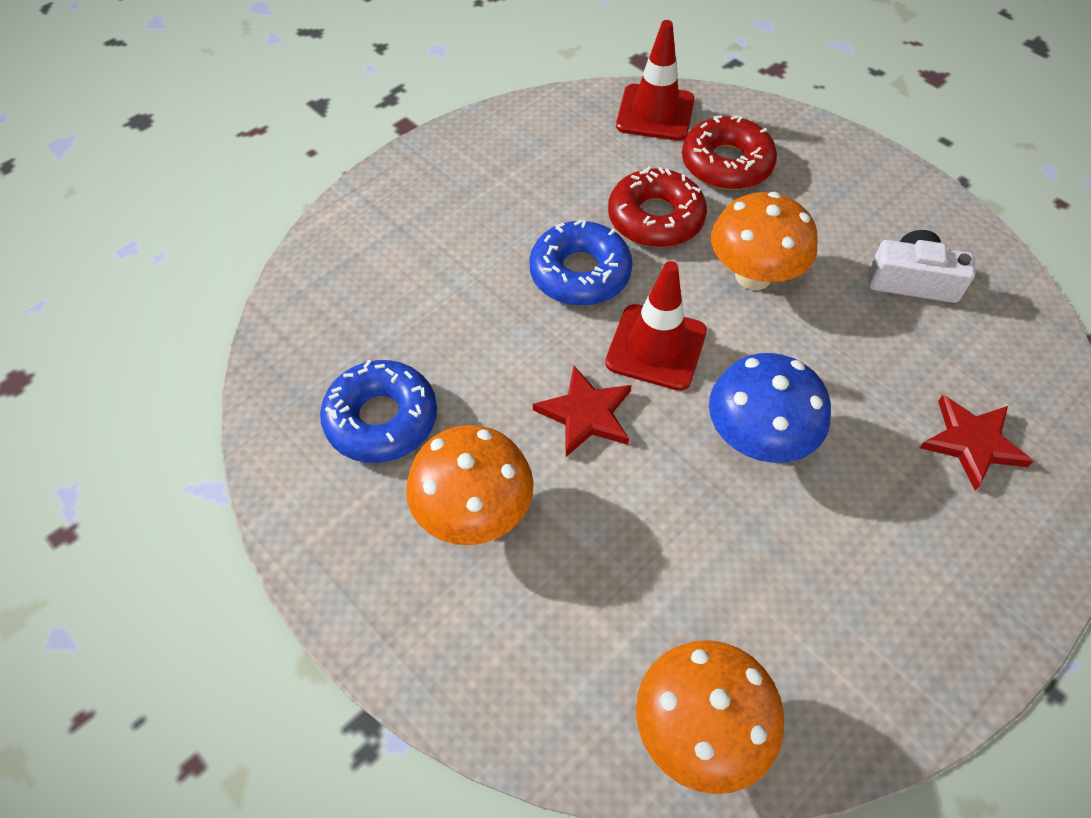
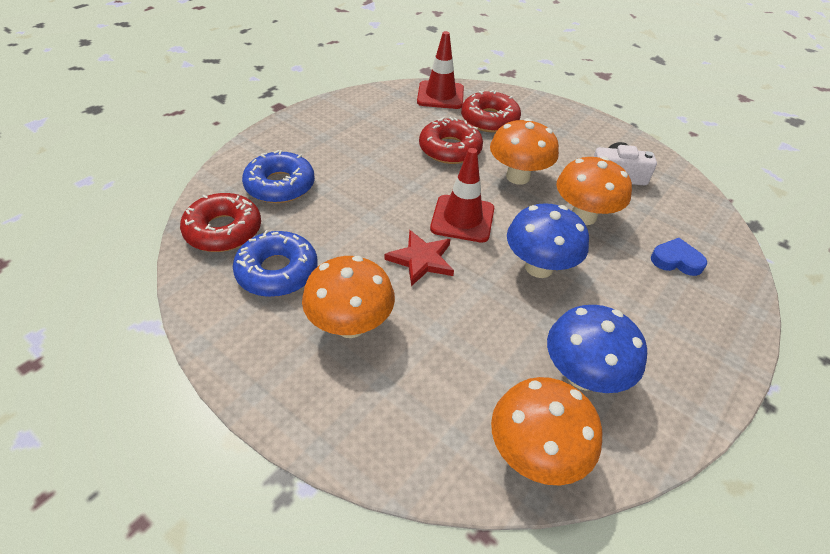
camera: 10 degrees left, 10 degrees down
blue donut [529,219,633,306] -> blue donut moved to [242,150,315,203]
red star [920,395,1033,491] -> blue heart [651,238,707,276]
none -> red donut [180,193,261,252]
none -> blue mushroom [547,305,647,393]
none -> orange mushroom [556,157,632,225]

